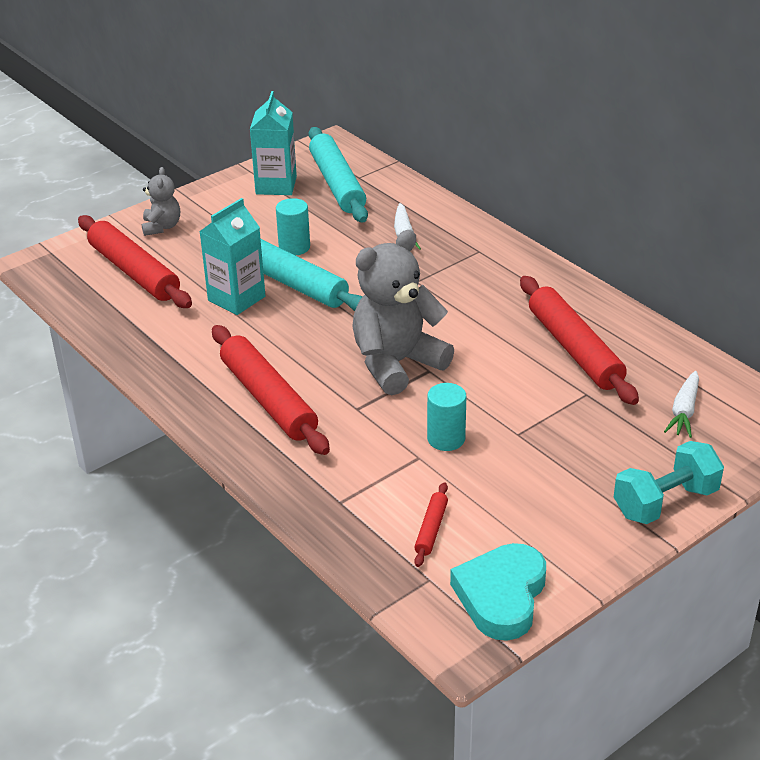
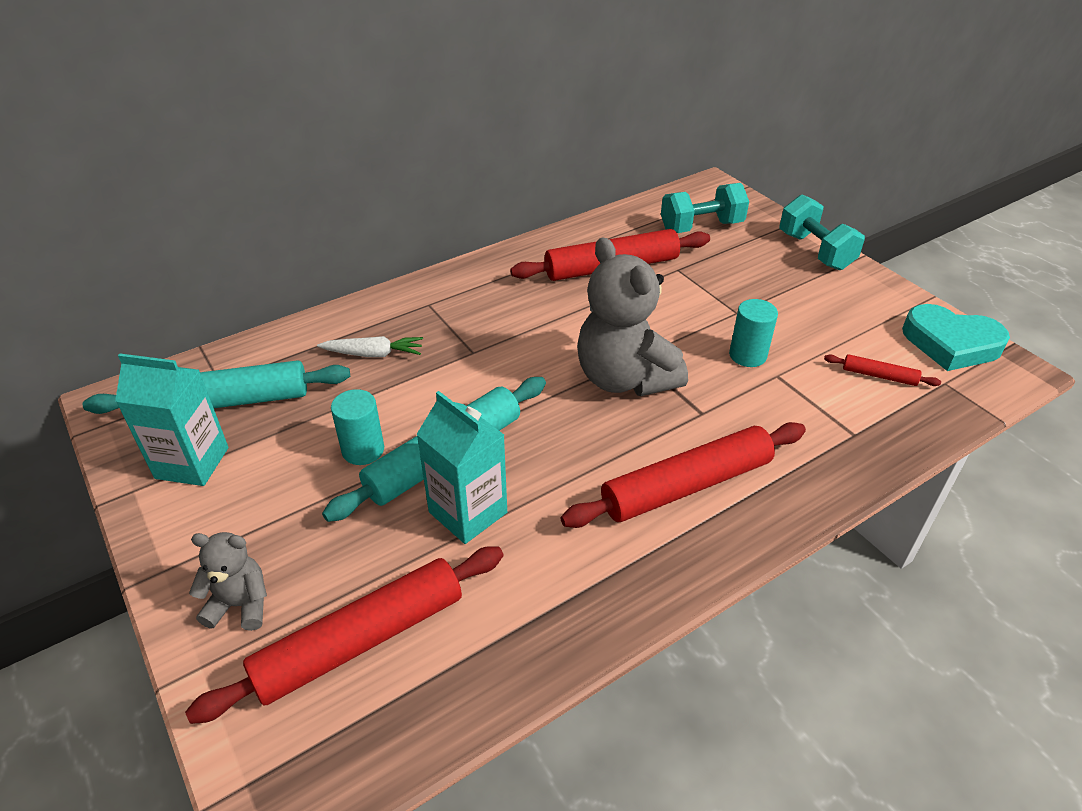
camera: 85 degrees left, 5 degrees up
white carrot [664,371,699,438] -> turquoise dumbbell [661,183,749,233]

